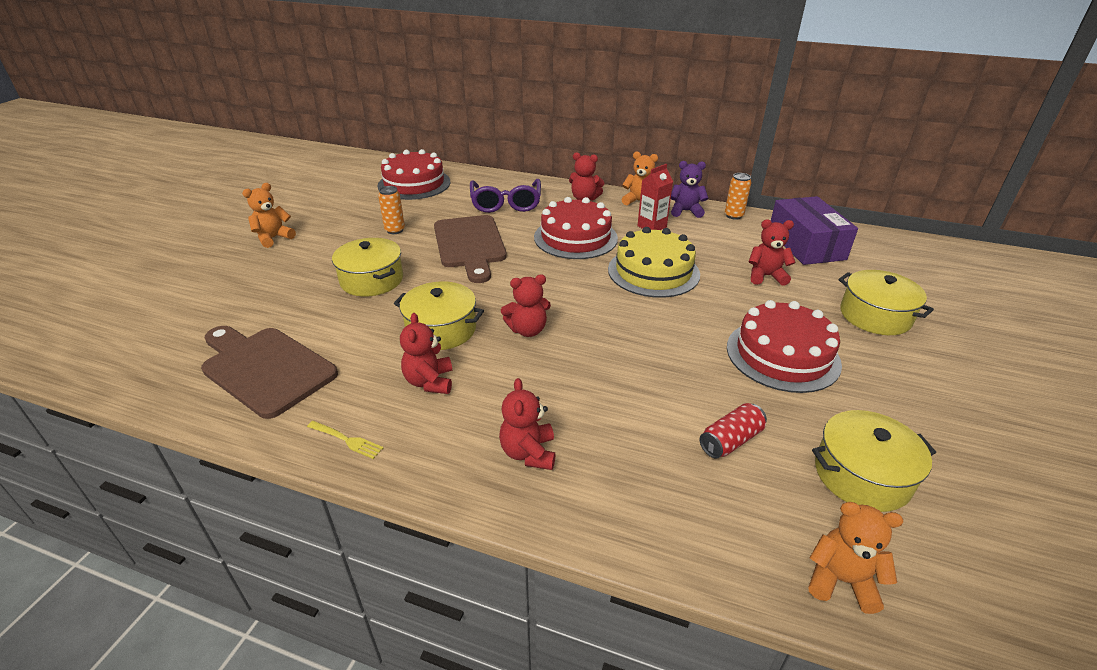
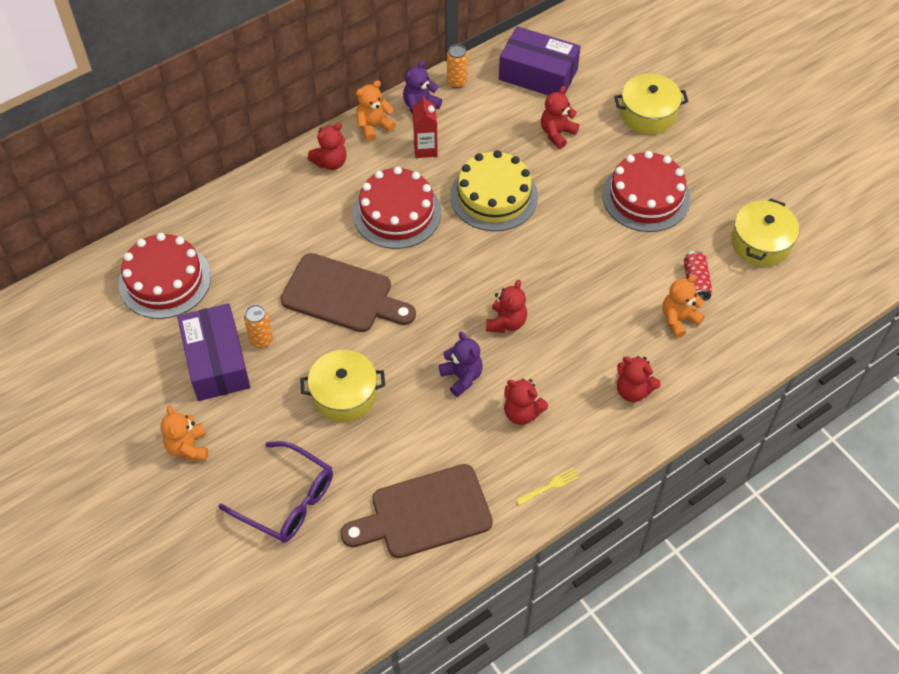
camera: 55 degrees left, 20 degrees up
yellow pot [394,281,484,350] -> purple teddy bear [439,332,483,397]
purple glasses [470,179,541,213] -> purple glasses moved to [218,441,333,543]
orange teddy bear [808,502,903,614] -> orange teddy bear moved to [663,275,705,338]
none -> purple box [177,303,250,401]

